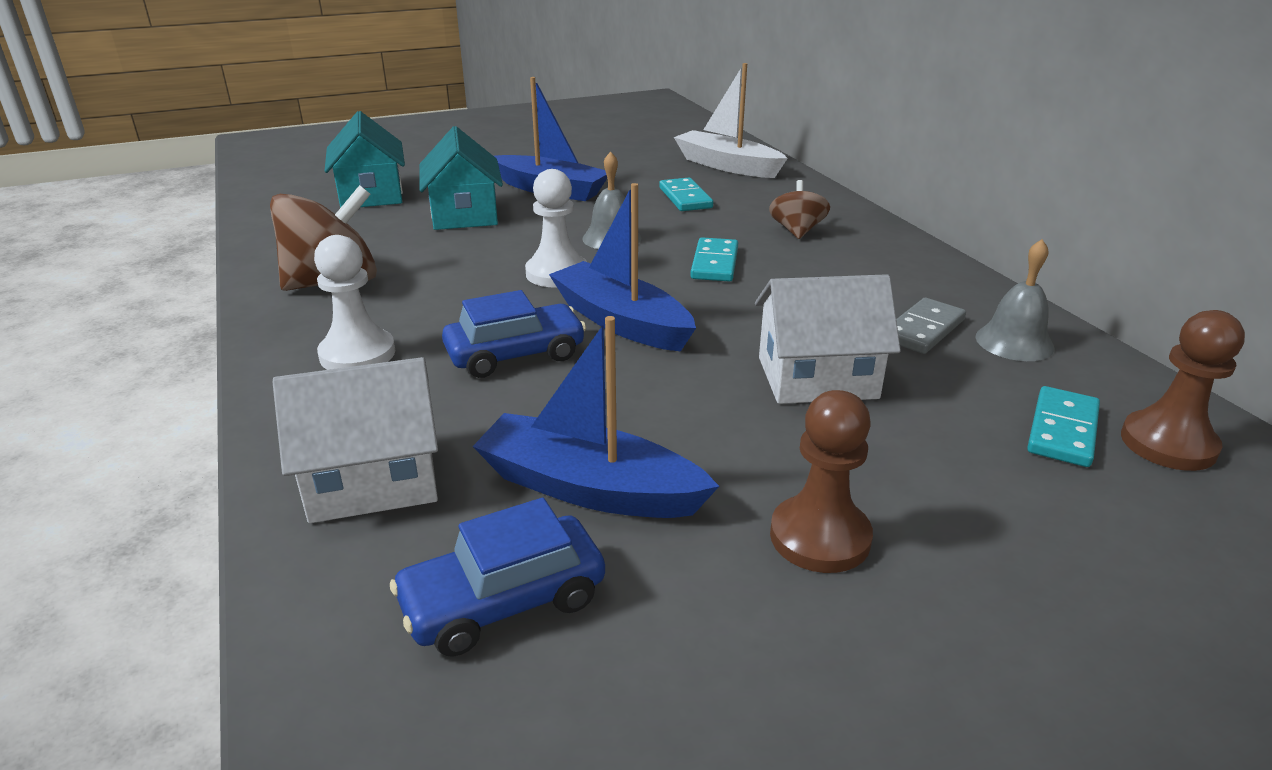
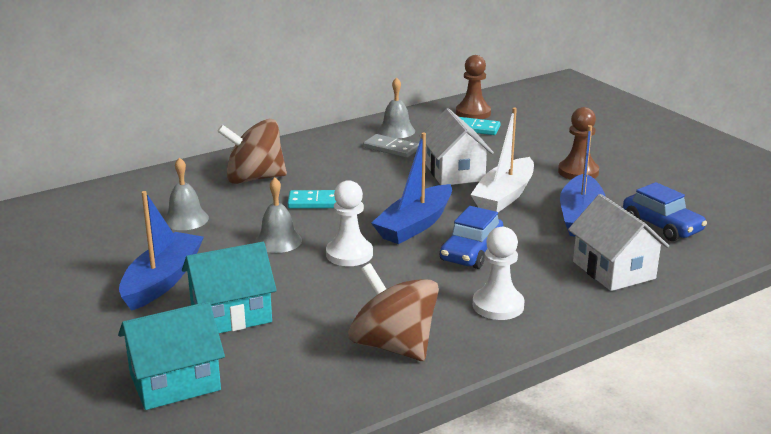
camera: 100 degrees left, 5 degrees down
blue car [442,290,586,378] -> blue car turned 120 degrees counterclockwise [440,206,503,269]
turquoise domino [659,178,713,211] -> grey bell [164,157,209,230]
white boat [674,63,788,178] -> white boat moved to [470,108,534,212]
brown spinning top [769,180,830,239] -> brown spinning top [217,119,287,184], size x1.78

